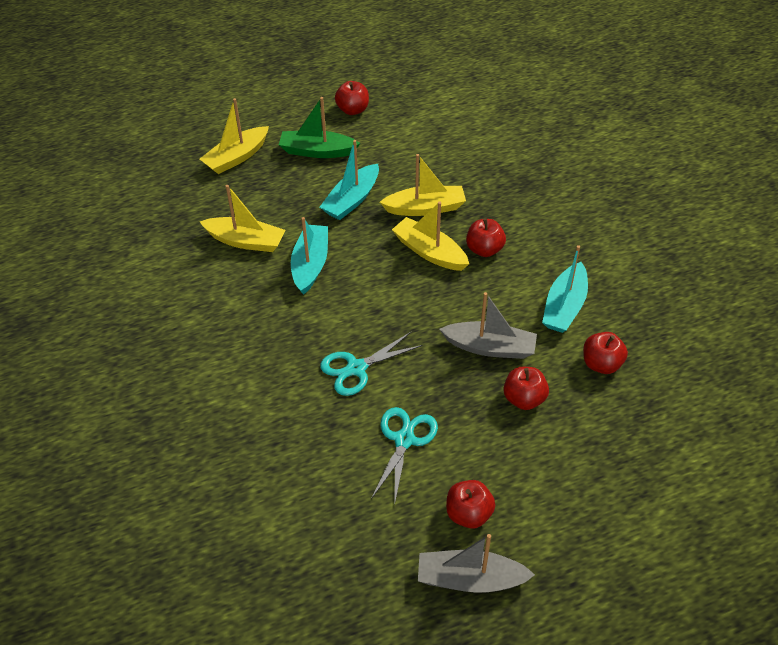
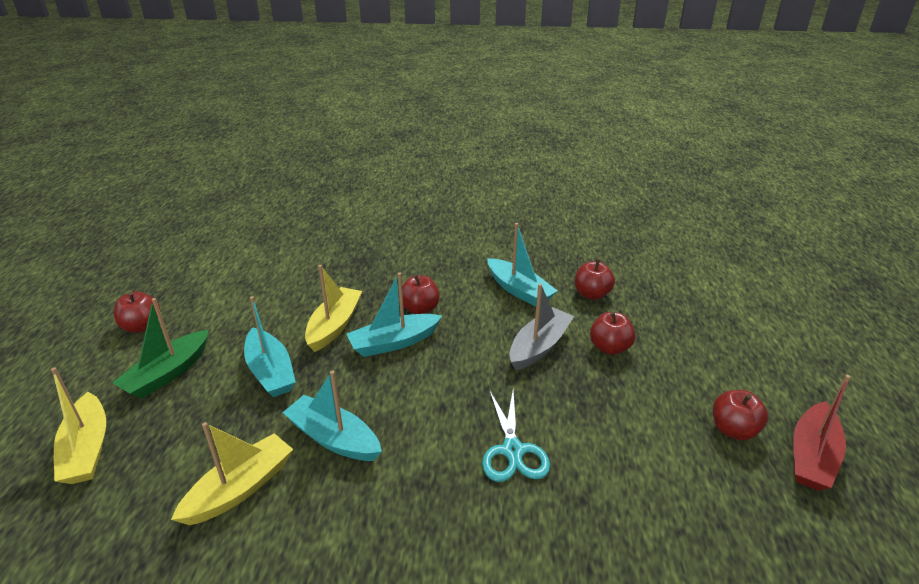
camera: 65 degrees left, 15 degrees down
turquoise scissors [371,407,438,506] -> none
yellow boat [392,201,469,271] -> turquoise boat [347,272,442,357]
grey boat [418,534,535,593] -> red boat [793,375,851,490]

